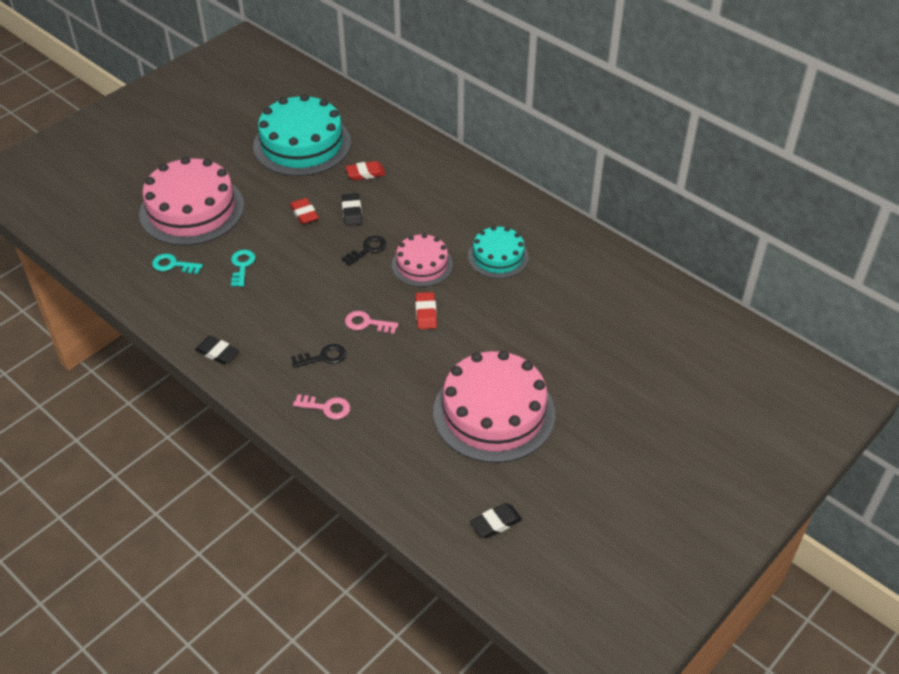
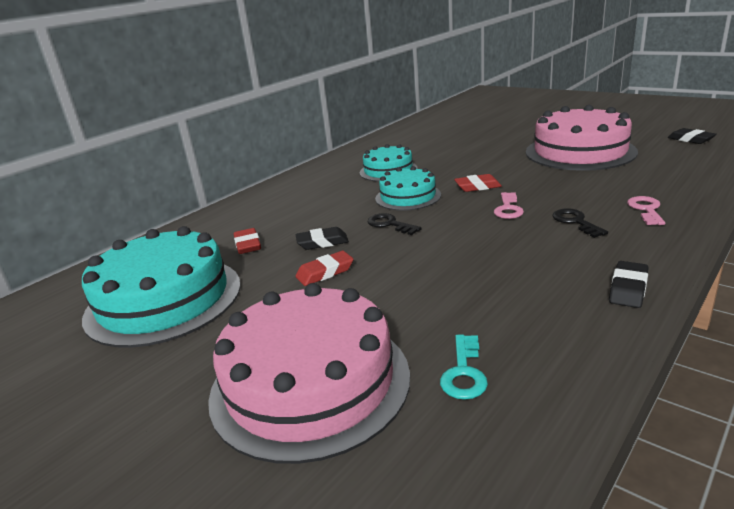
camera: 90 degrees left, 20 degrees down
turquoise key [231,250,255,287] -> none
pink cake [392,233,453,287] -> turquoise cake [375,166,441,211]

